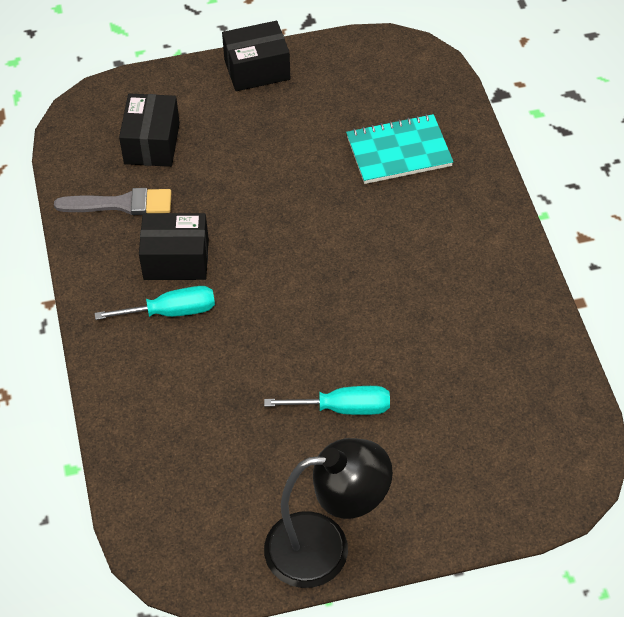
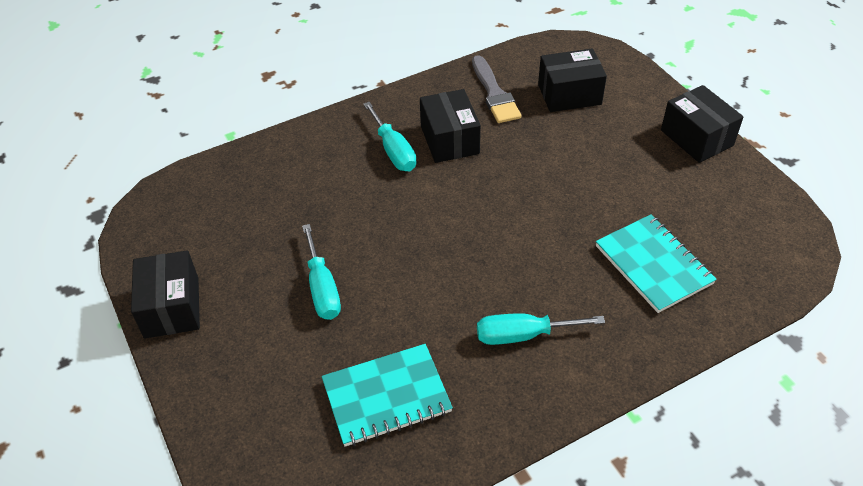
camera: 75 degrees right, 5 degrees down
black lamp [264,438,393,588] -> black box [131,250,200,339]
none -> turquoise notebook [322,344,453,447]
none -> turquoise screwdriver [477,313,605,345]

